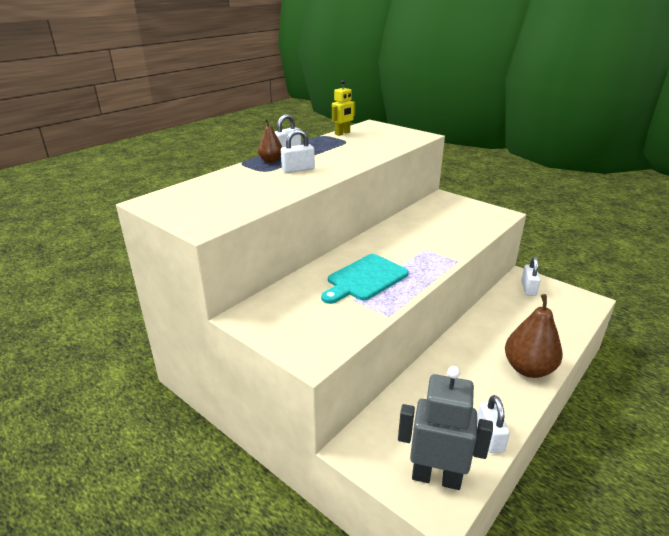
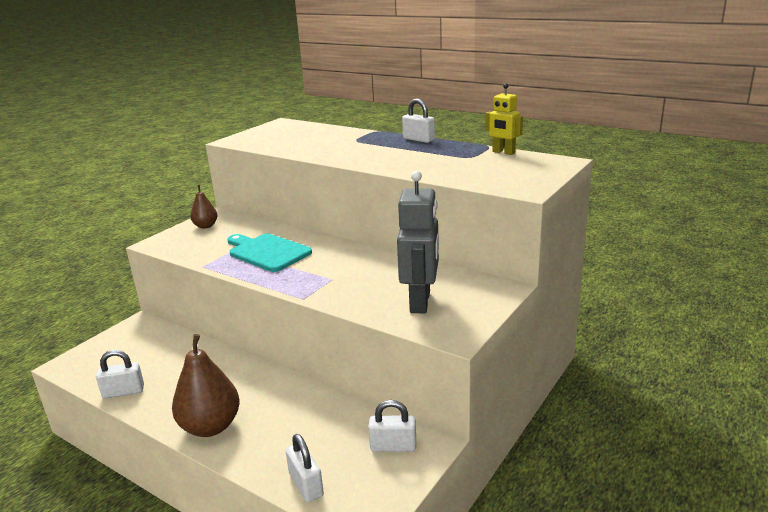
camera: 85 degrees right, 5 degrees down
brown pear [258,119,282,163] -> brown pear moved to [190,185,217,229]
white padlock [281,129,315,173] -> white padlock moved to [286,434,324,502]
grey robot [398,366,493,490] -> grey robot moved to [397,171,439,314]

